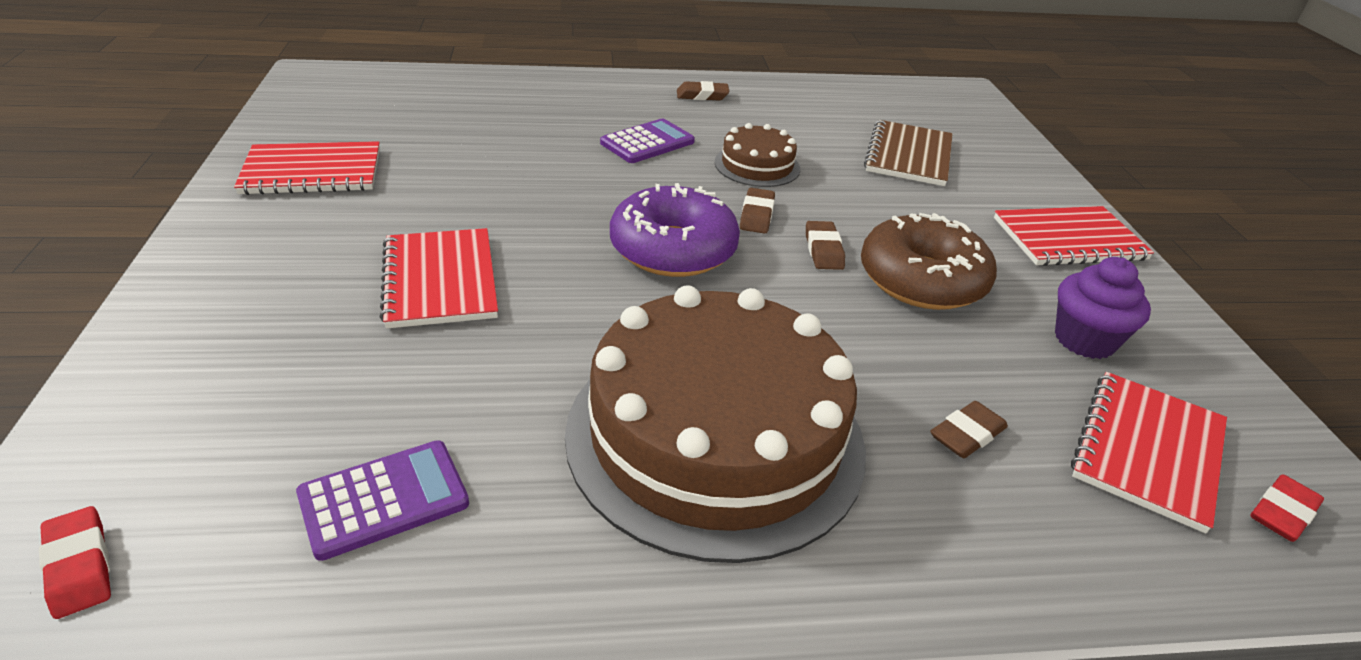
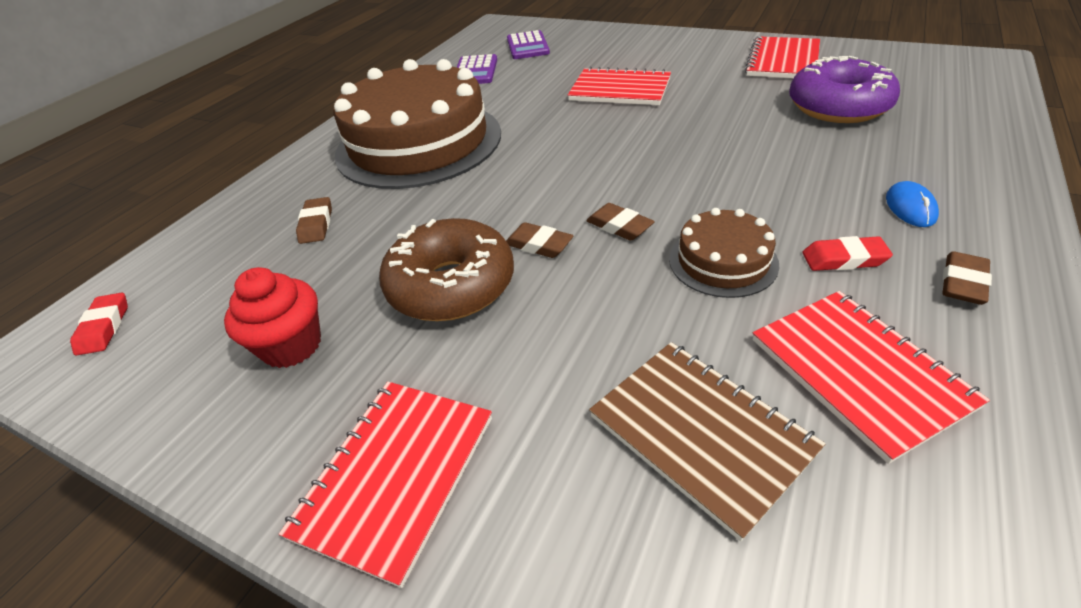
camera: 130 degrees right, 5 degrees up
red eraser [39,506,111,619] -> red eraser moved to [802,236,893,271]
purple calculator [600,119,695,163] -> purple calculator moved to [507,30,550,59]
purple donut [610,183,740,277] -> purple donut moved to [789,56,900,123]
purple cupcake [1055,257,1151,359] -> red cupcake [224,267,321,368]
red notebook [1071,372,1227,534] -> red notebook moved to [753,291,990,464]
none -> blue mouse [886,181,939,227]

